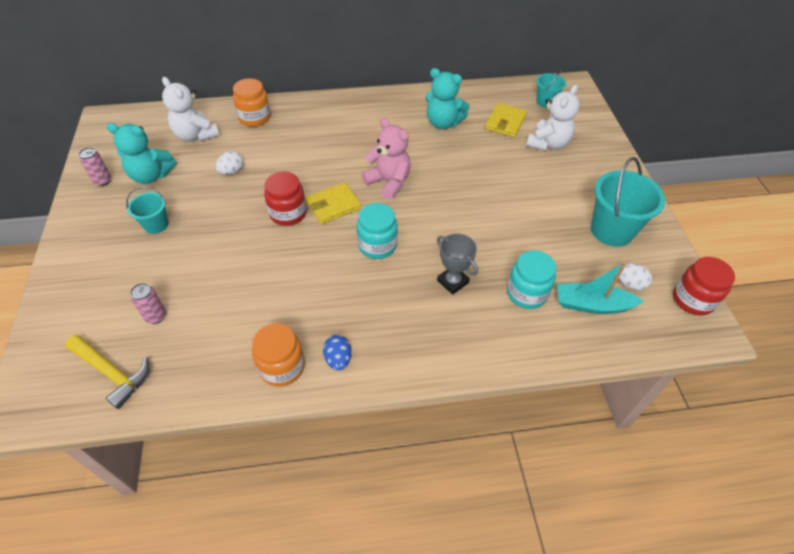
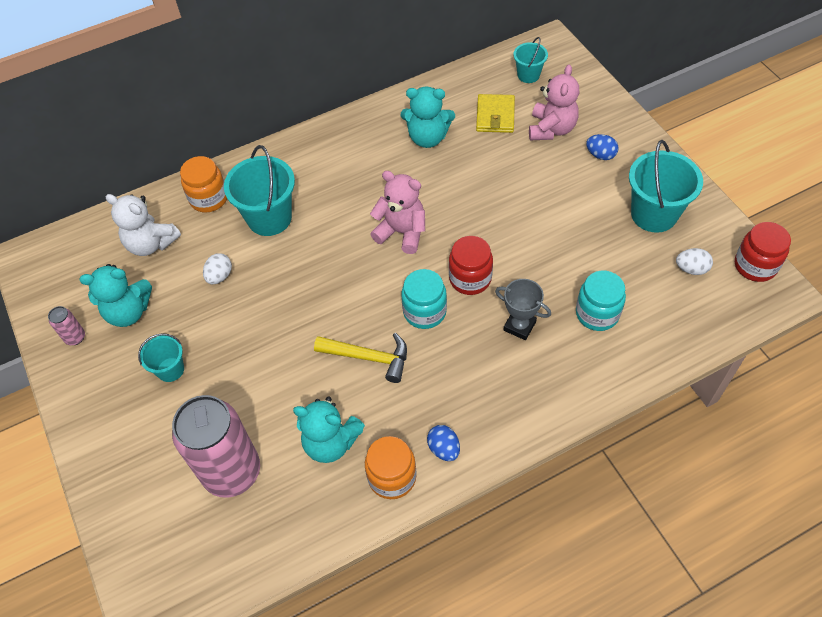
camera: 15 degrees left, 5 degrees up
yellow hammer [65,335,149,409] -> yellow hammer moved to [314,333,407,383]
pink can [130,283,166,324] -> pink can [172,395,260,498], size x2.47
red jar [264,172,307,226] -> red jar moved to [449,236,493,295]
yellow wallet [306,182,361,224] -> none
white teddy bear [526,85,580,151] -> pink teddy bear [529,64,579,140]
turquoise boat [557,262,644,314] -> none
none -> turquoise bucket [224,145,295,236]
none -> turquoise teddy bear [293,397,365,463]
none -> blue egg [586,134,618,160]

